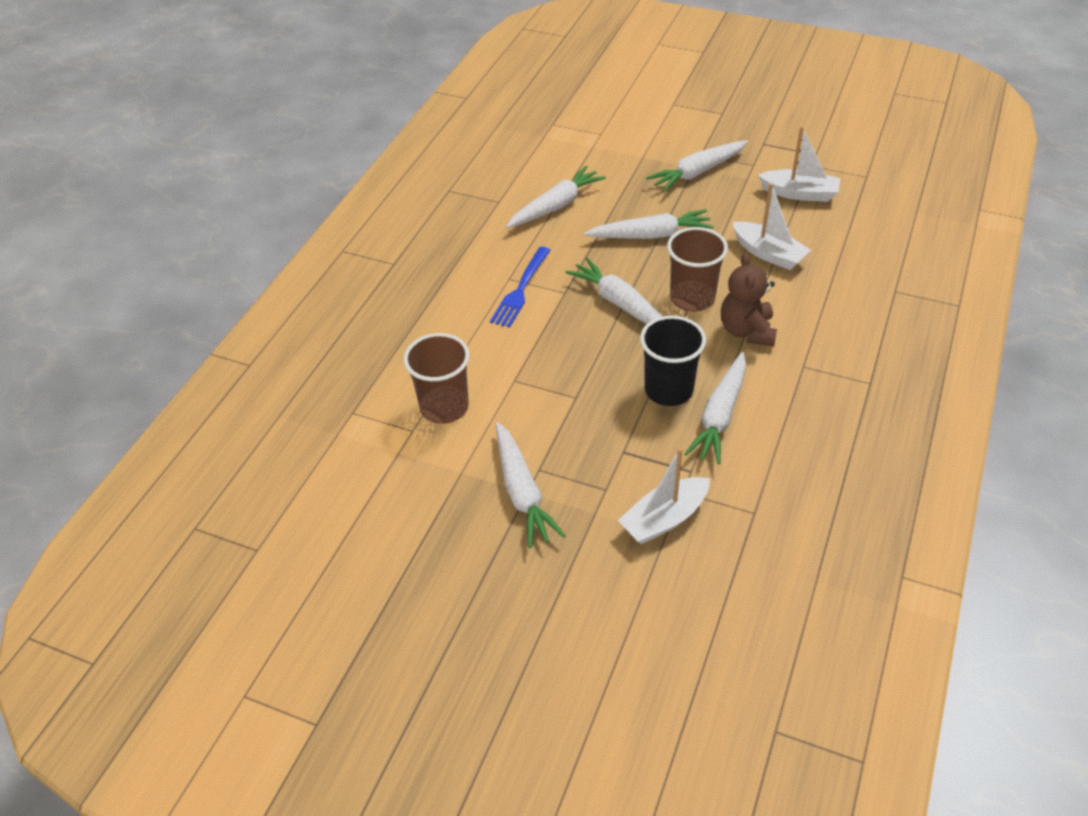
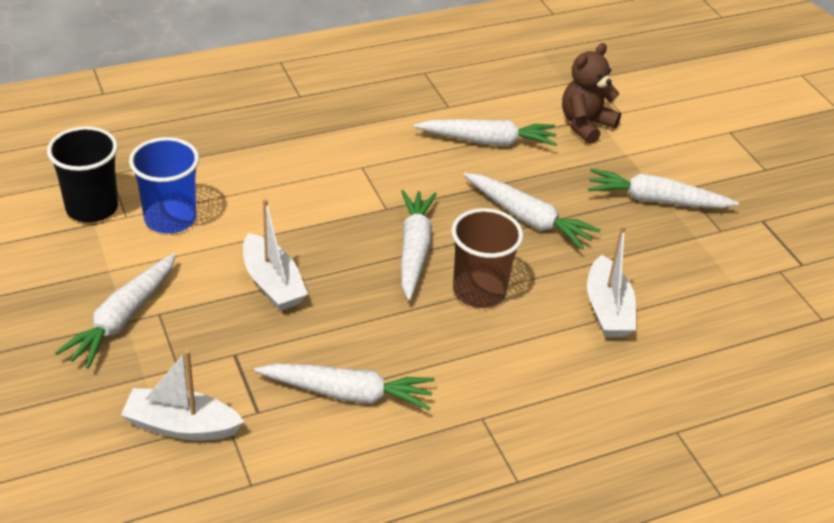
camera: 40 degrees right, 5 degrees down
brown cup [404,333,470,424] -> blue cup [129,137,199,234]
blue fork [490,247,550,328] -> none
black cup [640,316,706,406] -> black cup moved to [47,126,118,223]
white carrot [685,352,746,465] -> white carrot turned 150 degrees counterclockwise [254,363,435,410]
brown teddy bear [721,253,777,346] -> brown teddy bear moved to [562,43,621,144]
white boat [758,126,840,202] -> white boat moved to [243,199,308,311]

